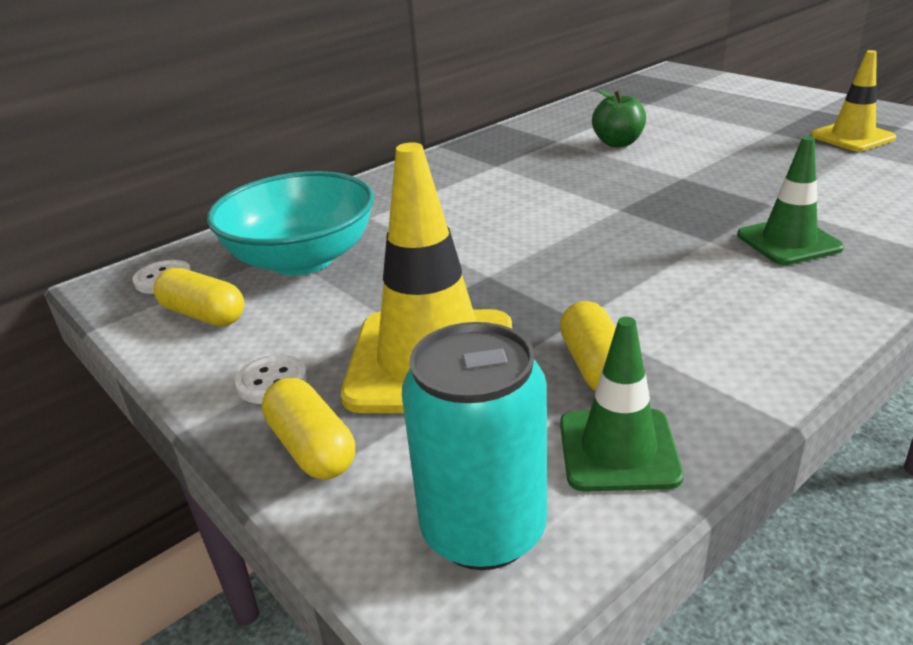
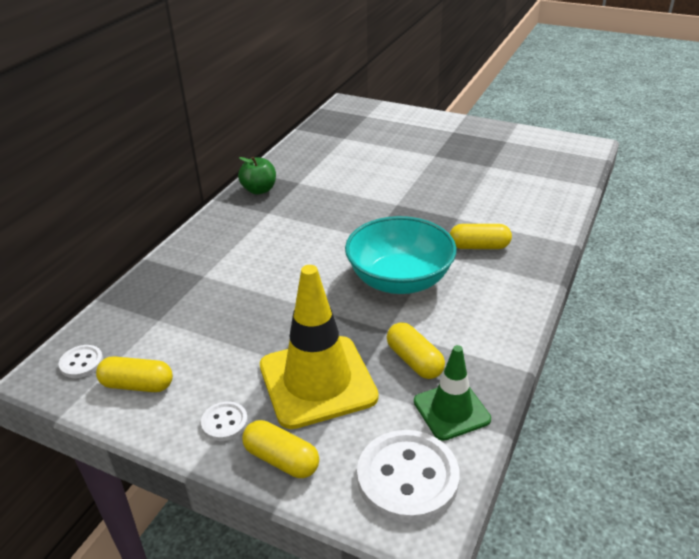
camera: 25 degrees left, 5 degrees up
turquoise bowl [207,171,374,275] -> turquoise bowl moved to [345,216,456,294]
turquoise can [402,322,547,570] -> white button [357,430,460,523]
green apple [592,90,646,147] -> green apple moved to [238,157,276,194]
green traffic cone [737,136,844,265] -> yellow capsule [450,224,512,249]
yellow traffic cone [811,50,896,151] -> none

